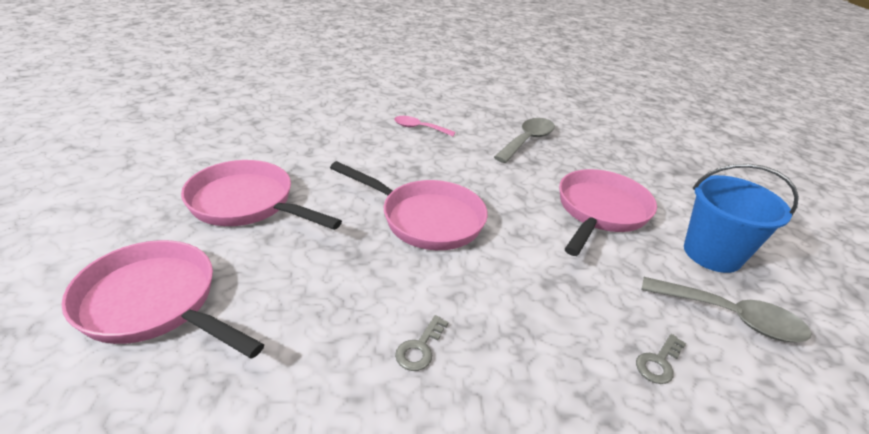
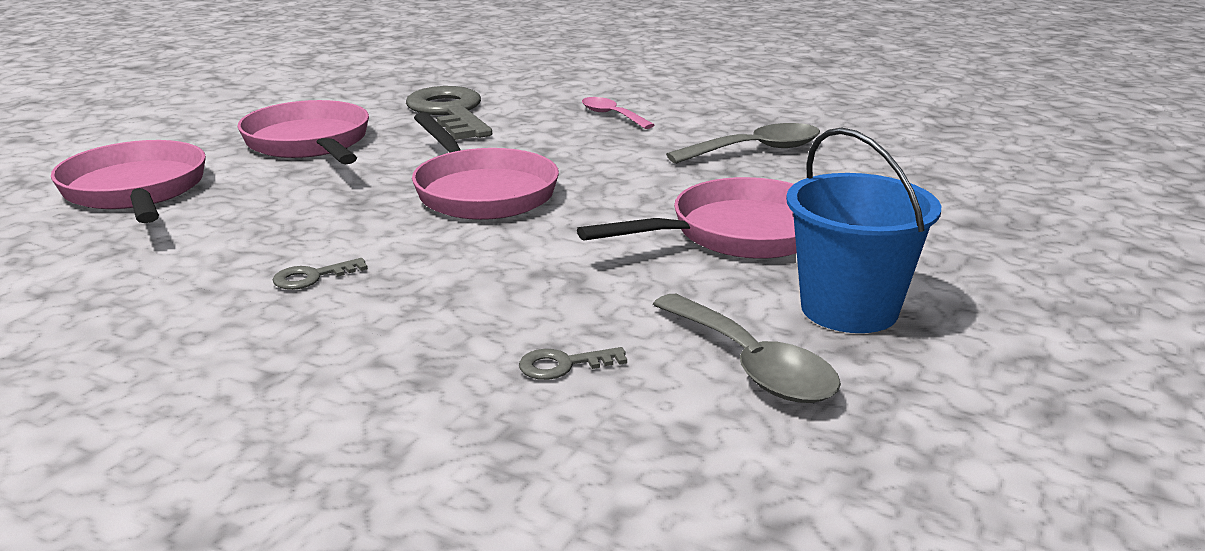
camera: 35 degrees right, 10 degrees down
none -> grey key [406,86,492,140]

